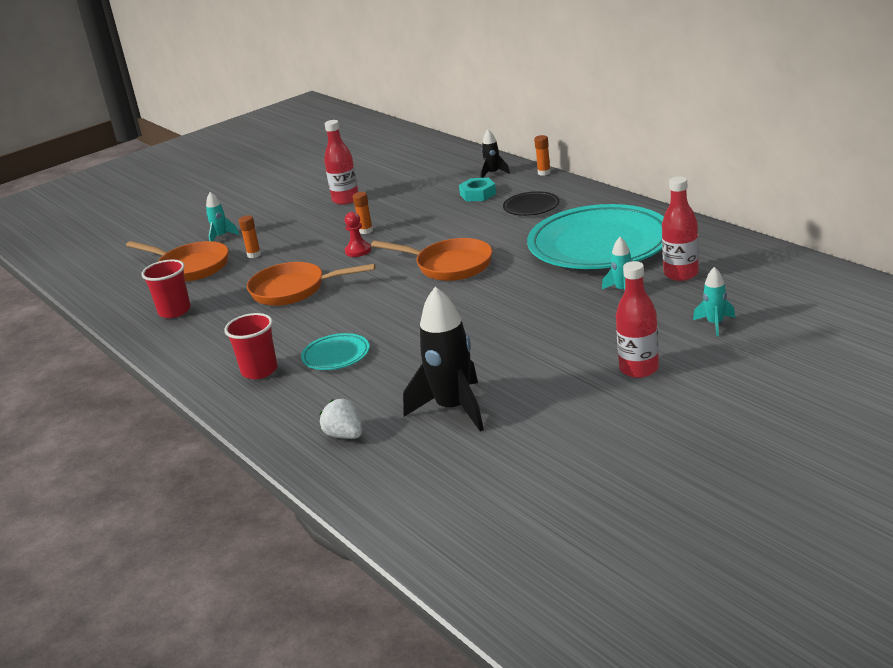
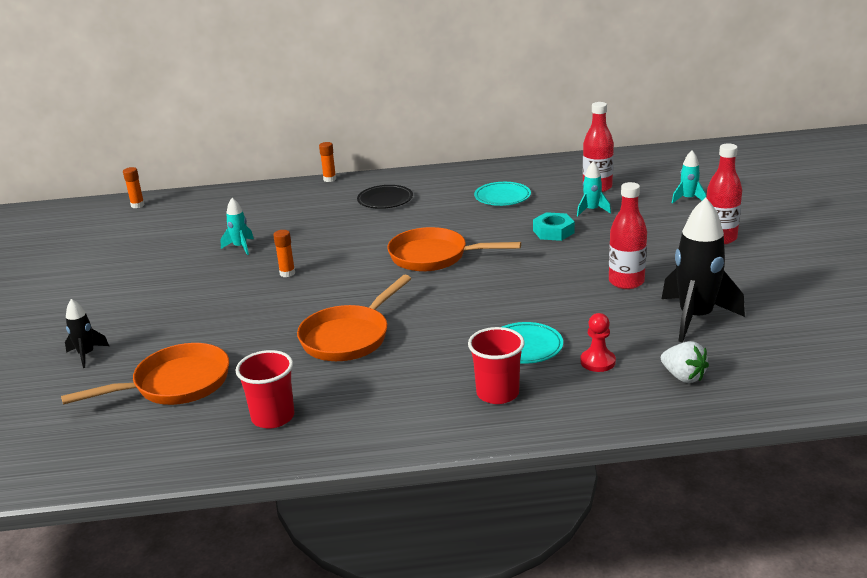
camera: 60 degrees left, 0 degrees up
turquoise rocket [206,192,239,241] -> turquoise rocket moved to [220,198,254,255]
orange glue stick [239,215,261,258] -> orange glue stick moved to [123,167,145,208]
white strawberry [320,399,362,439] -> white strawberry turned 120 degrees counterclockwise [661,341,709,383]
red bottle [324,120,358,205] -> red bottle moved to [609,182,647,289]
red pawn [345,212,371,257] -> red pawn moved to [580,313,616,372]
orange pan [371,238,492,281] -> orange pan turned 135 degrees counterclockwise [387,227,521,271]
turquoise nut [459,178,496,202] -> turquoise nut moved to [533,212,575,241]
black rocket [480,129,510,178] -> black rocket moved to [65,299,109,368]
turquoise plate [527,204,664,269] -> turquoise plate [474,182,531,206], size x0.43

